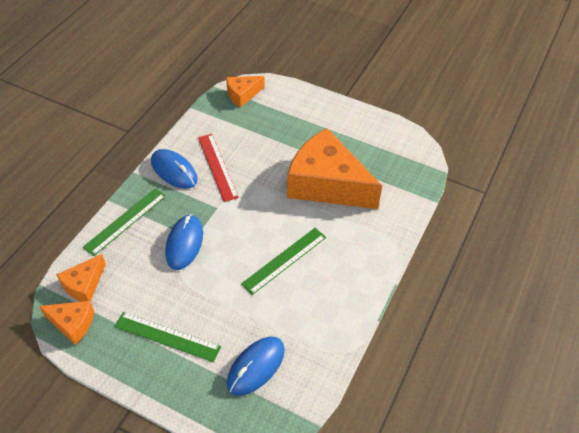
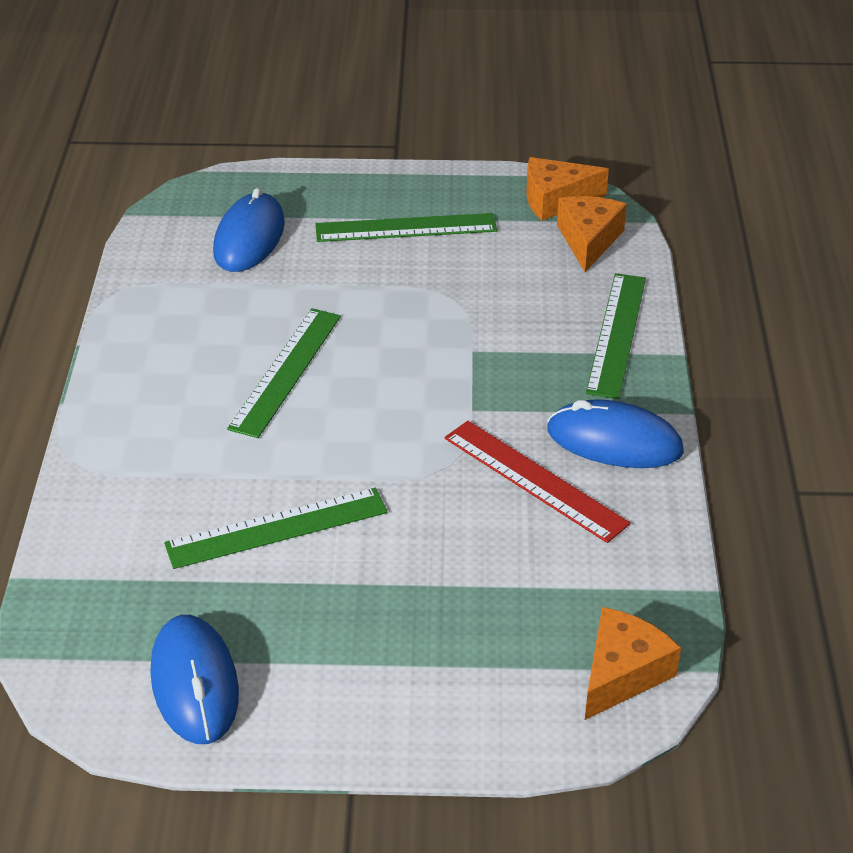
camera: 155 degrees right, 10 degrees down
blue mouse [165,214,203,270] -> blue mouse moved to [151,615,239,744]
orange cheese [287,128,382,209] -> green ruler [164,488,387,569]

